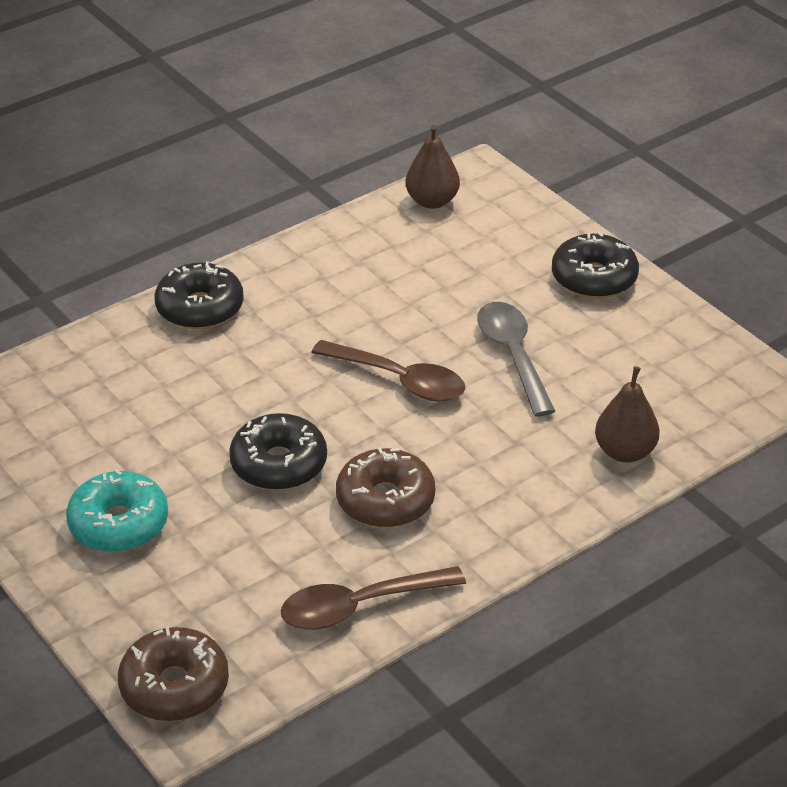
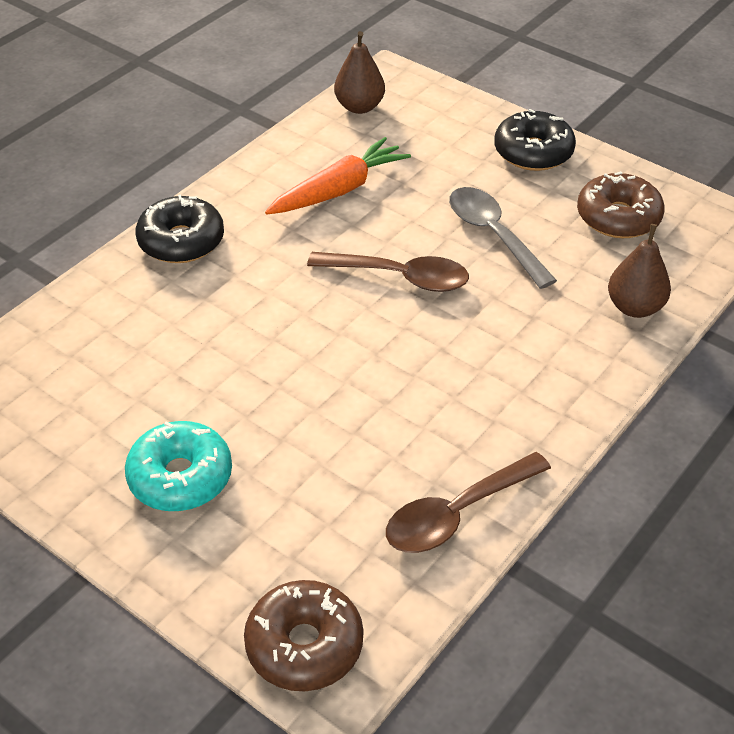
camera: 15 degrees left, 5 degrees up
black donut [229,413,327,490] -> none
brown donut [336,447,435,528] -> brown donut moved to [577,171,665,238]
none -> orange carrot [265,137,411,215]

